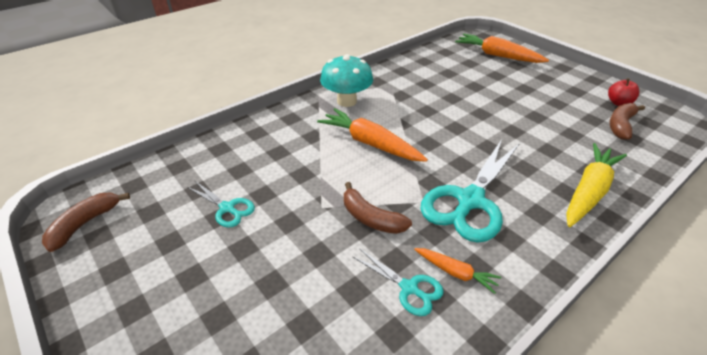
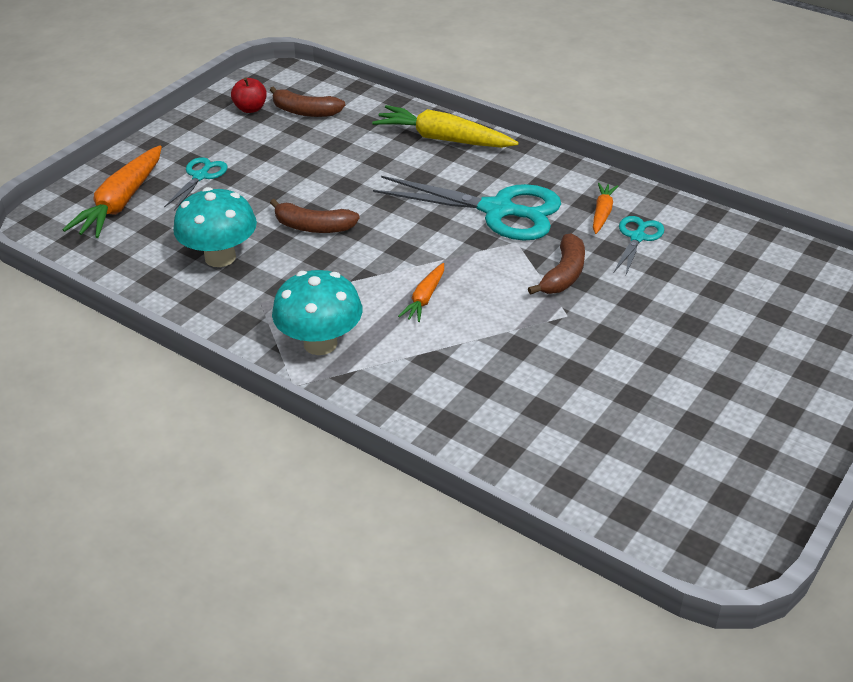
camera: 105 degrees left, 0 degrees up
brown banana [42,192,130,252] -> brown banana moved to [270,199,360,233]
turquoise scissors [187,181,255,228] -> turquoise scissors moved to [164,157,228,211]
orange carrot [317,108,428,162] -> orange carrot [398,263,444,322], size x0.53
none -> turquoise mushroom [173,187,257,267]

